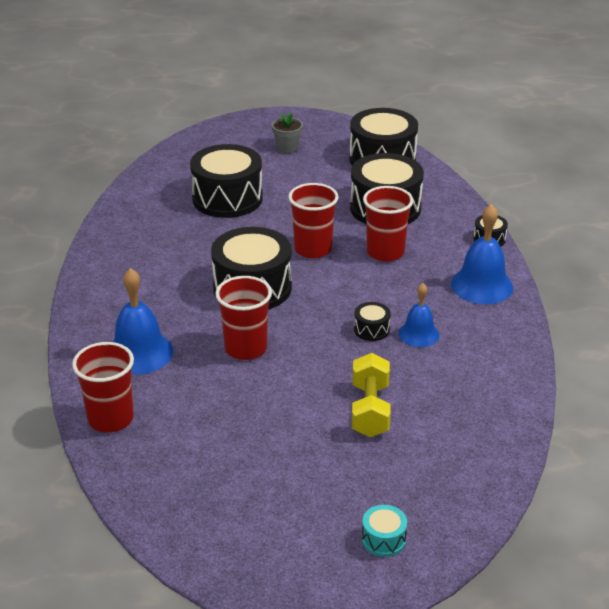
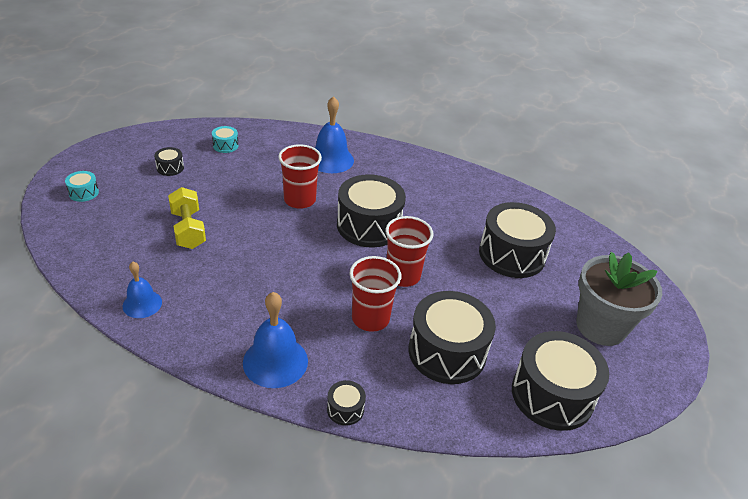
camera: 110 degrees right, 5 degrees up
red cup [72,342,134,432] -> none
grey flower pot [271,112,303,153] -> grey flower pot [576,252,662,346], size x2.13
yellow dumbbell [352,353,391,437] -> yellow dumbbell turned 45 degrees clockwise [168,187,206,249]
black drum [354,302,391,341] -> black drum moved to [154,147,184,176]
blue bell [398,283,439,347] -> blue bell moved to [122,262,162,318]
none -> turquoise drum [212,126,239,153]

